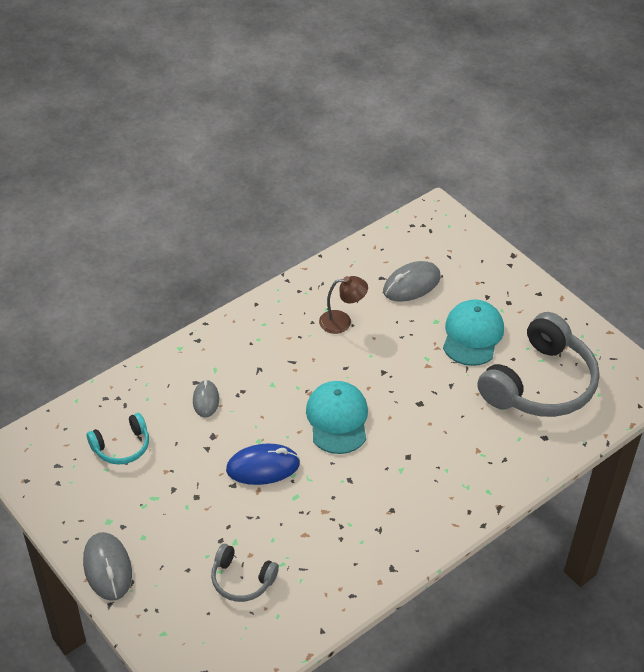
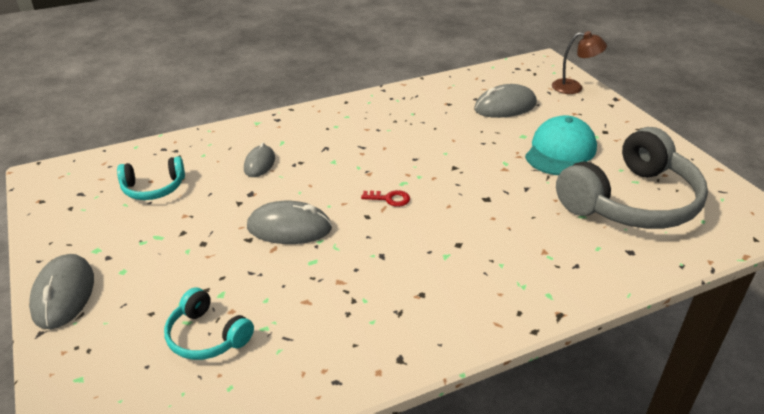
camera: 15 degrees right, 10 degrees down
grey headphones [211,544,279,602] -> turquoise headphones [164,288,254,360]
blue mouse [226,443,300,485] -> grey mouse [247,201,332,244]
turquoise cap [306,381,368,454] -> red key [361,190,410,207]
brown lamp [319,276,368,334] -> brown lamp moved to [552,31,607,94]

